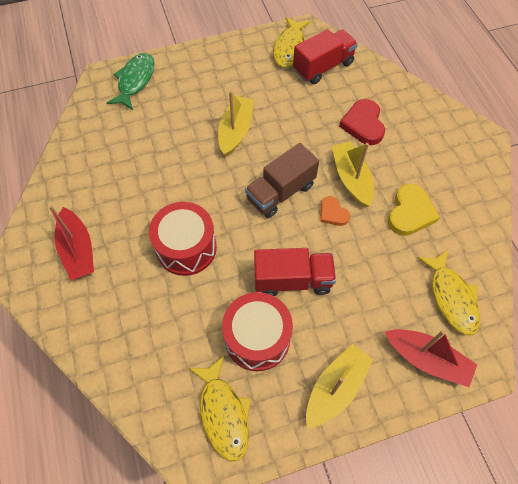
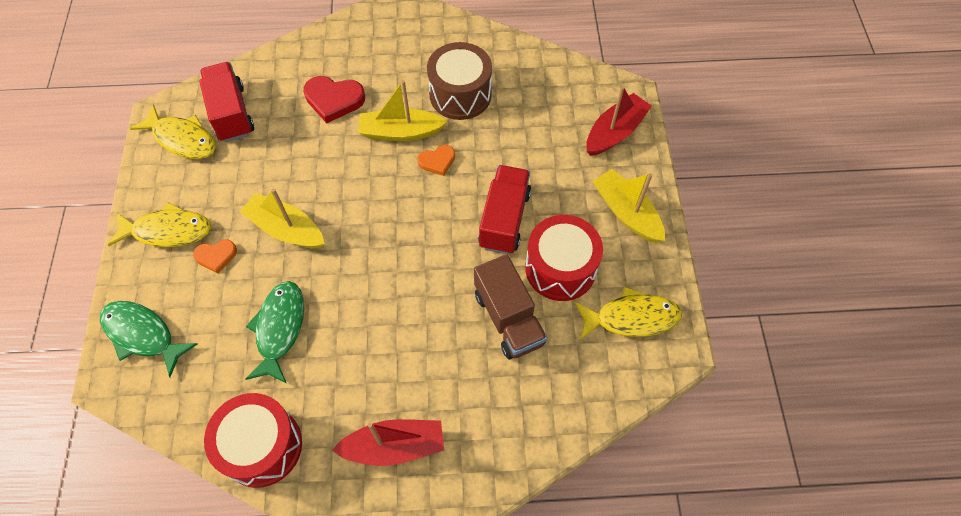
camera: 75 degrees left, 0 degrees up
red drum [149,202,217,276] -> red drum moved to [204,393,302,488]
brown truck [245,143,319,218] -> brown truck moved to [474,254,547,359]
yellow heart [388,184,440,236] -> brown drum [427,42,492,120]
yellow fish [417,250,480,335] -> yellow fish moved to [108,202,211,247]
none -> orange heart [193,239,237,274]
none -> green fish [246,281,304,384]

